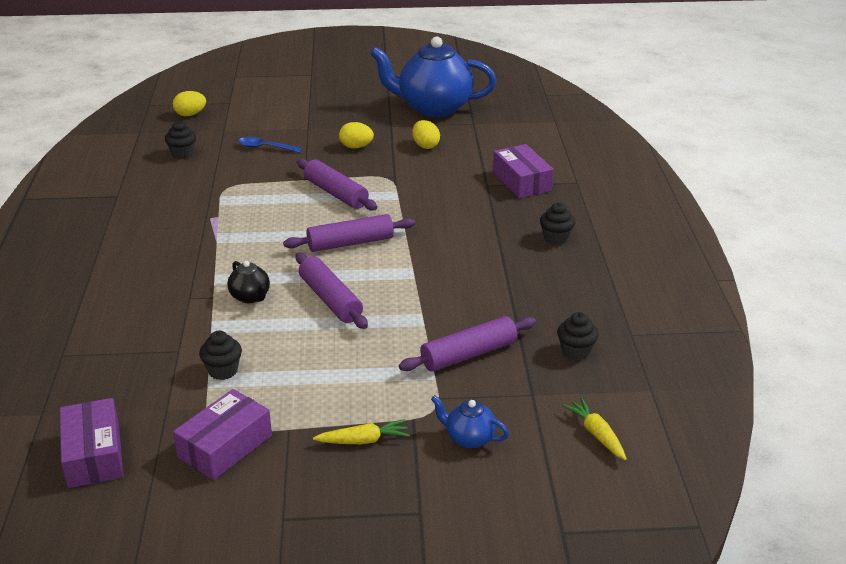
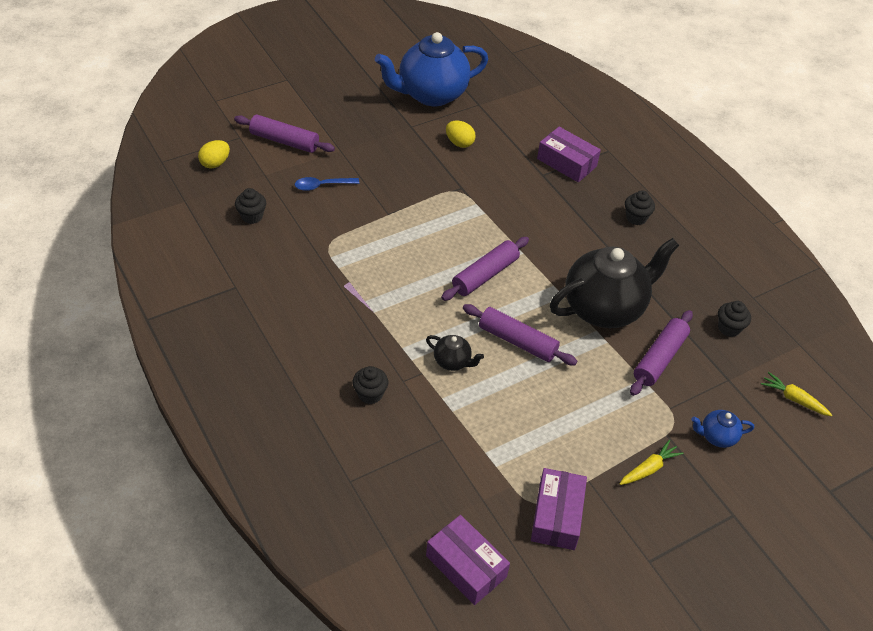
camera: 30 degrees left, 15 degrees up
black cupcake [199,330,242,380] -> black cupcake moved to [352,366,388,404]
purple rolling pin [297,159,377,211] -> purple rolling pin moved to [234,115,335,153]
yellow egg [339,122,374,148] -> none
none -> black teapot [550,238,679,328]

